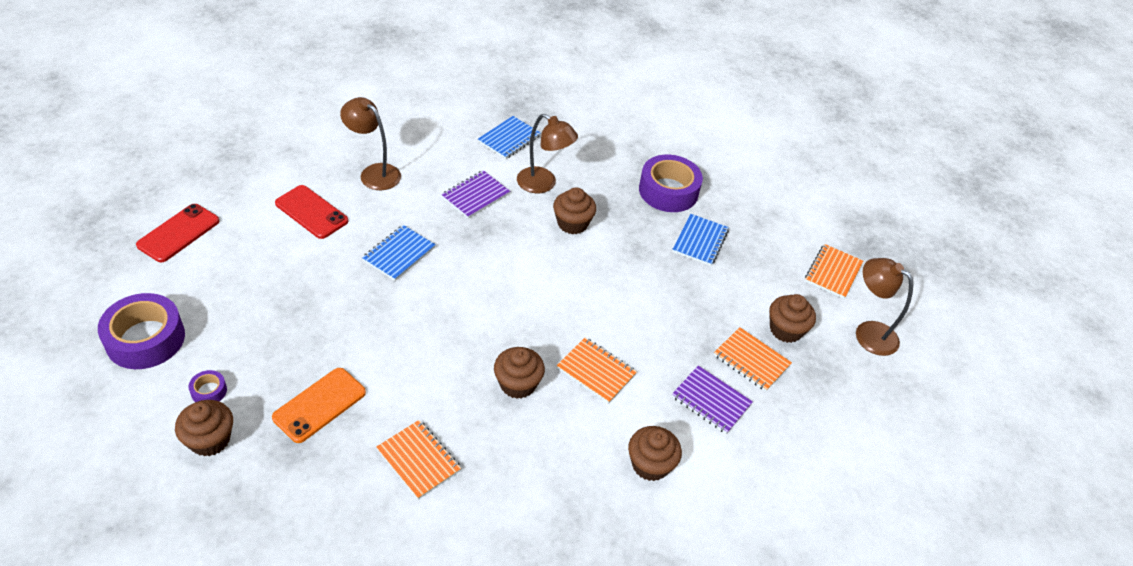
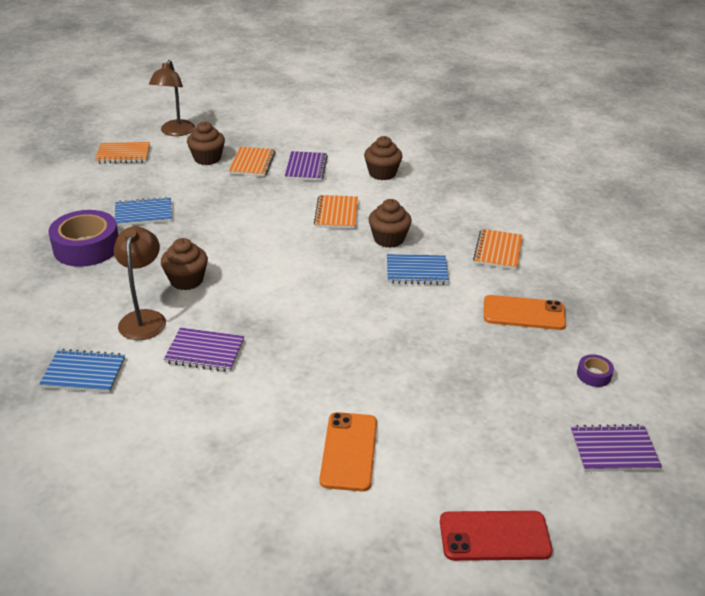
camera: 120 degrees left, 10 degrees down
purple tape [98,293,185,369] -> purple notebook [571,424,662,472]
brown cupcake [175,400,233,456] -> none
red phone [275,185,348,239] -> orange phone [320,412,377,491]
brown lamp [340,97,401,190] -> none
blue notebook [362,225,436,281] -> blue notebook moved to [387,254,449,285]

